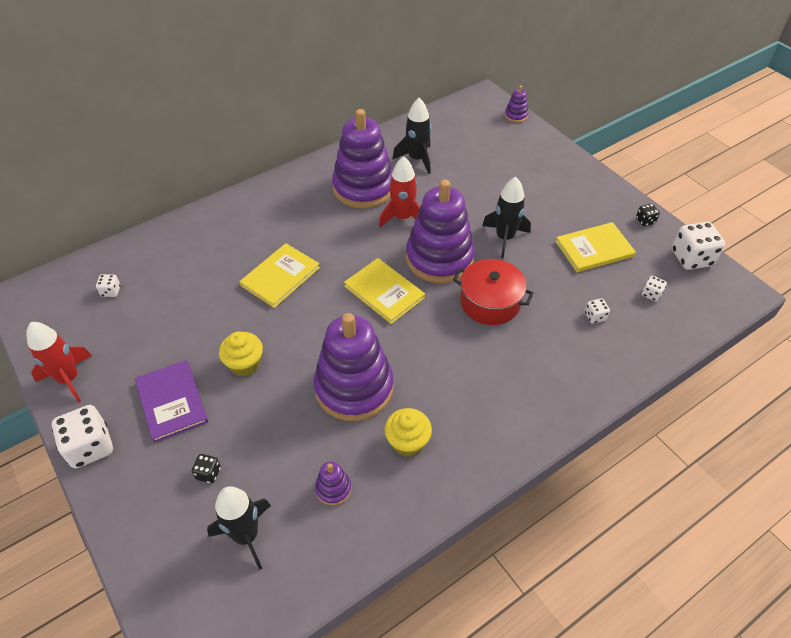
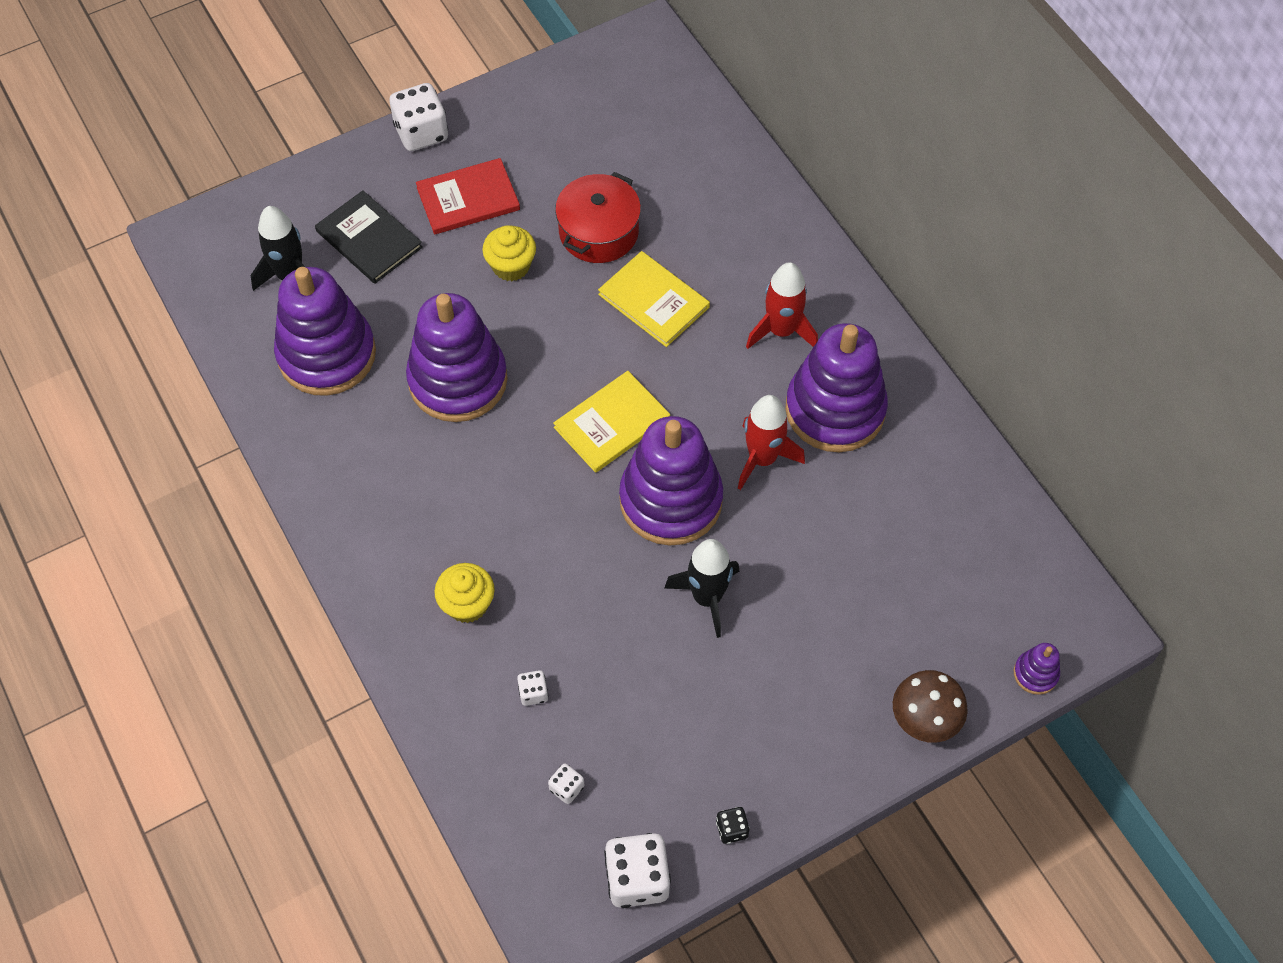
camera: 95 degrees right, 10 degrees up
red rocket [26,322,92,403] -> red rocket moved to [746,262,818,349]
white dice [96,274,121,297] -> none
purple book [135,360,208,443] -> red book [416,158,520,234]
black dice [192,454,221,483] -> black book [315,190,423,284]
purple stacking toy [315,461,351,506] -> purple stacking toy [274,267,376,396], size x2.42
yellow cupcake [384,408,432,457] -> yellow cupcake moved to [434,563,495,623]
black rocket [392,98,431,174] -> none
red pot [453,259,534,325] -> red pot moved to [555,172,641,263]
yellow book [555,222,636,272] -> none
none -> brown mushroom [893,670,968,743]

